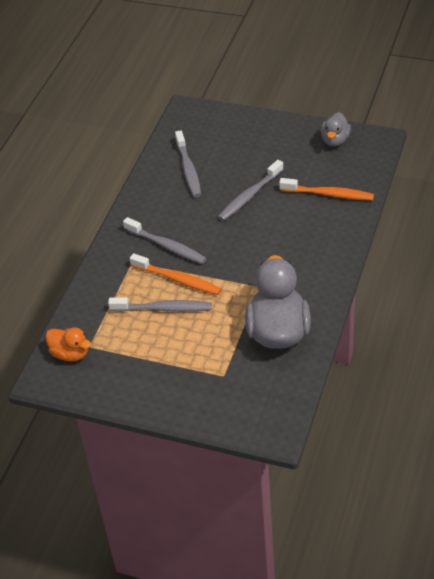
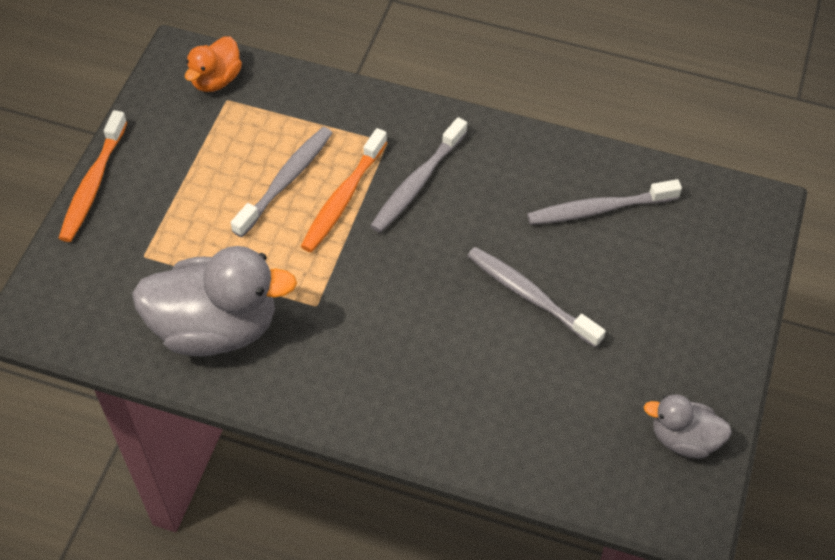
camera: 85 degrees right, 10 degrees up
grey toothbrush [108,297,212,312] -> grey toothbrush turned 150 degrees counterclockwise [231,127,333,237]
orange toothbrush [279,178,374,201] -> orange toothbrush moved to [59,110,127,242]

